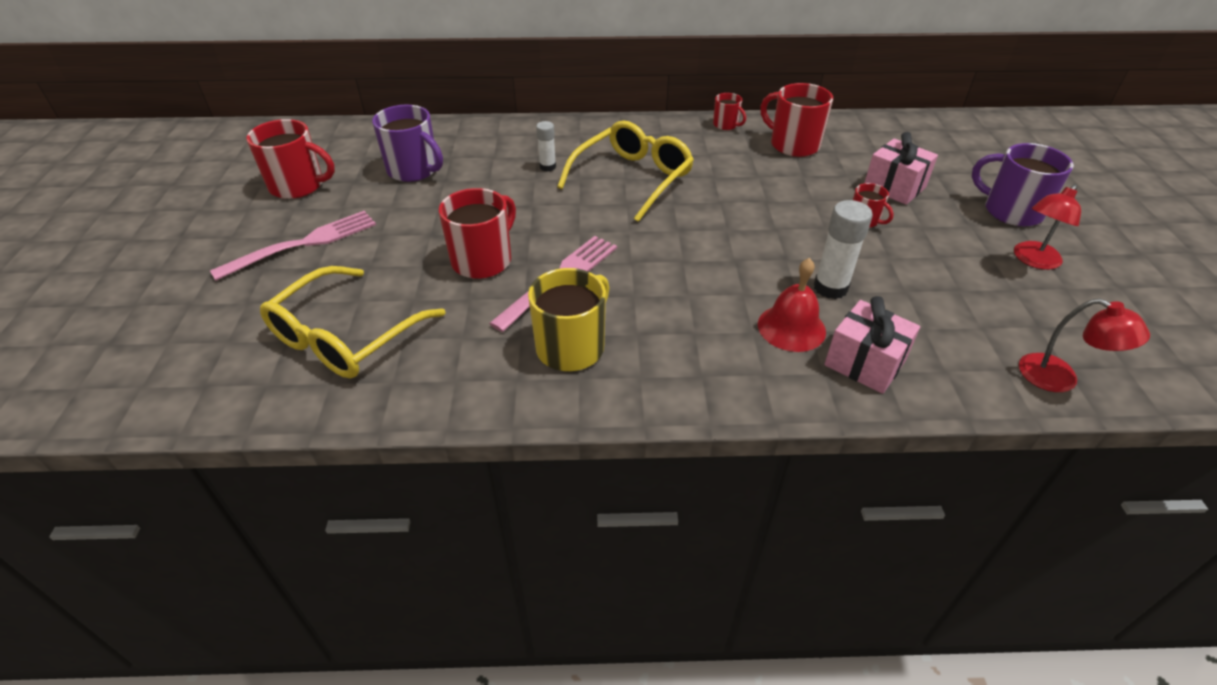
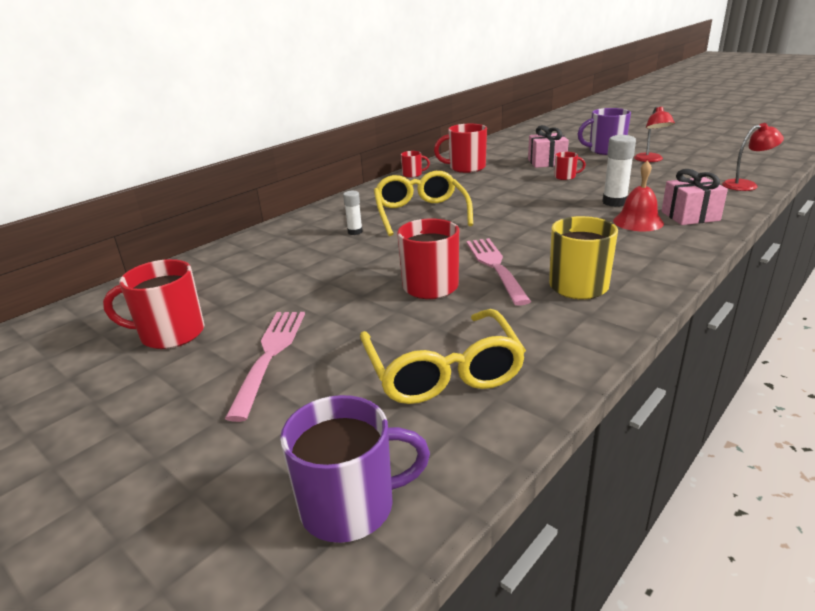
camera: 45 degrees left, 15 degrees down
red mug [247,119,335,199] -> red mug turned 150 degrees counterclockwise [103,259,205,349]
purple mug [372,105,443,182] -> purple mug moved to [280,395,430,543]

